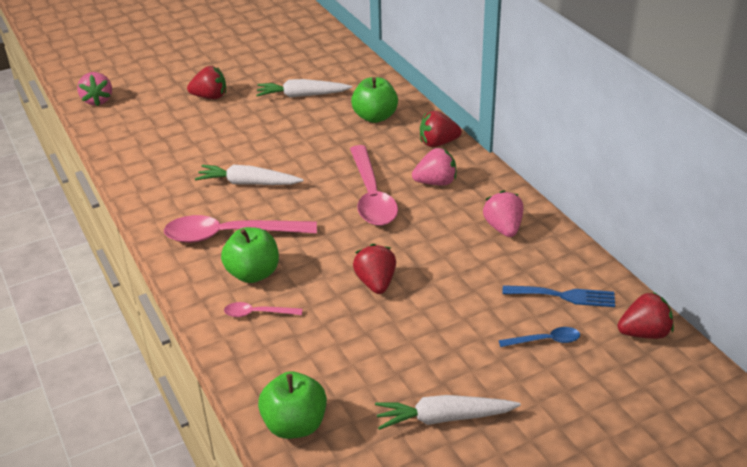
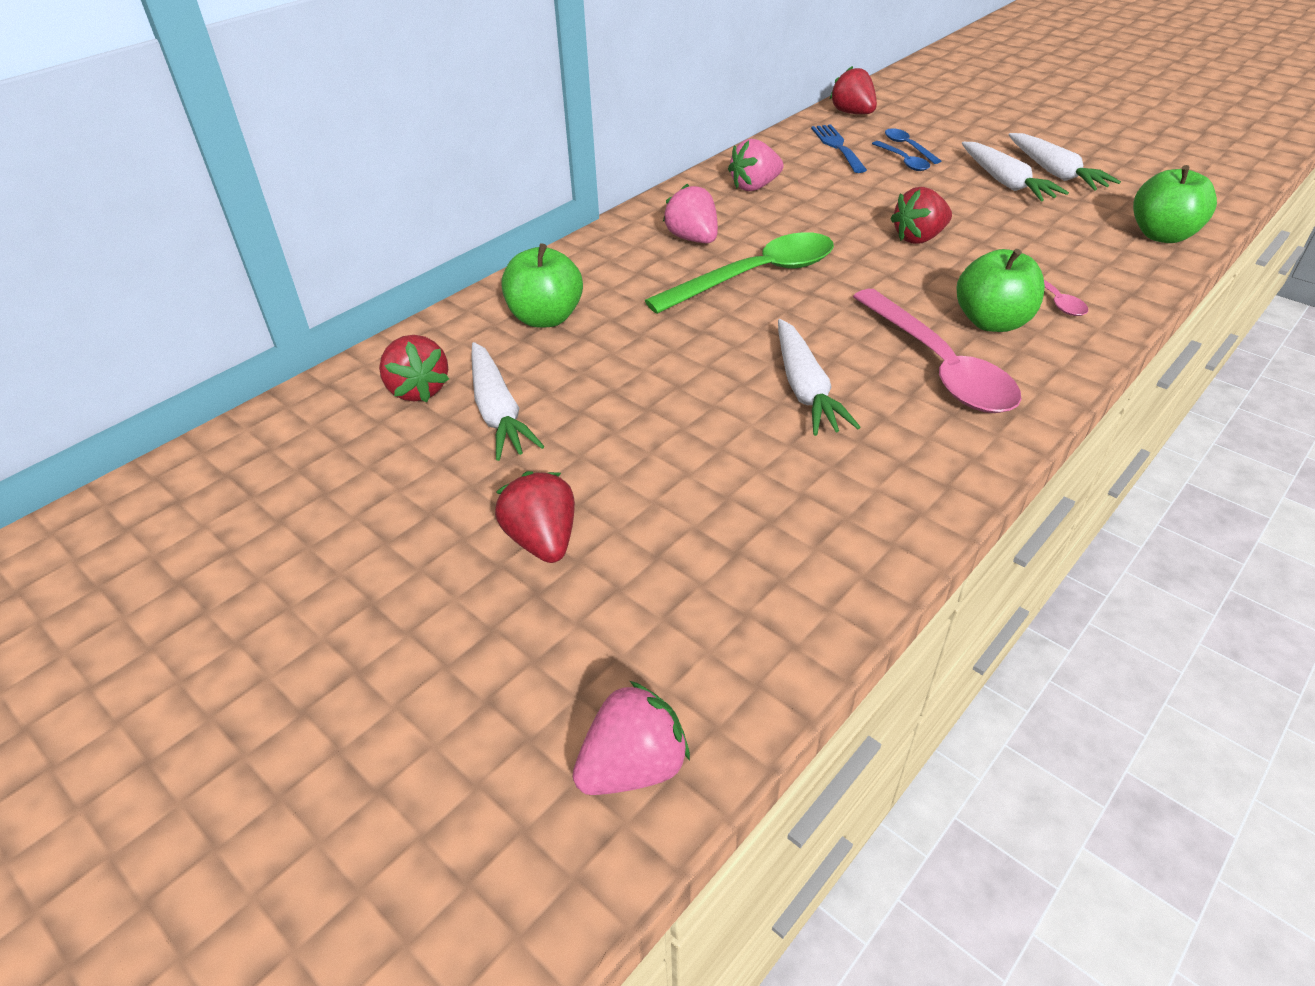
camera: 110 degrees left, 5 degrees up
pink spoon [350,145,398,226] -> green spoon [645,232,834,314]
red strawberry [420,111,462,147] -> red strawberry moved to [379,335,449,402]
none -> blue spoon [872,141,930,171]
none -> white carrot [962,142,1069,202]

